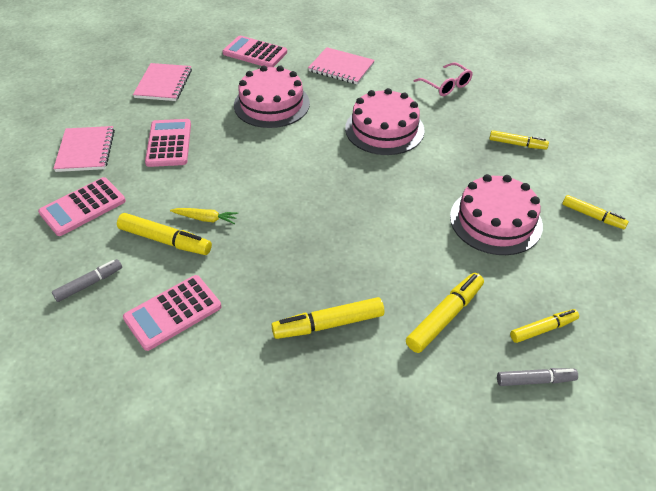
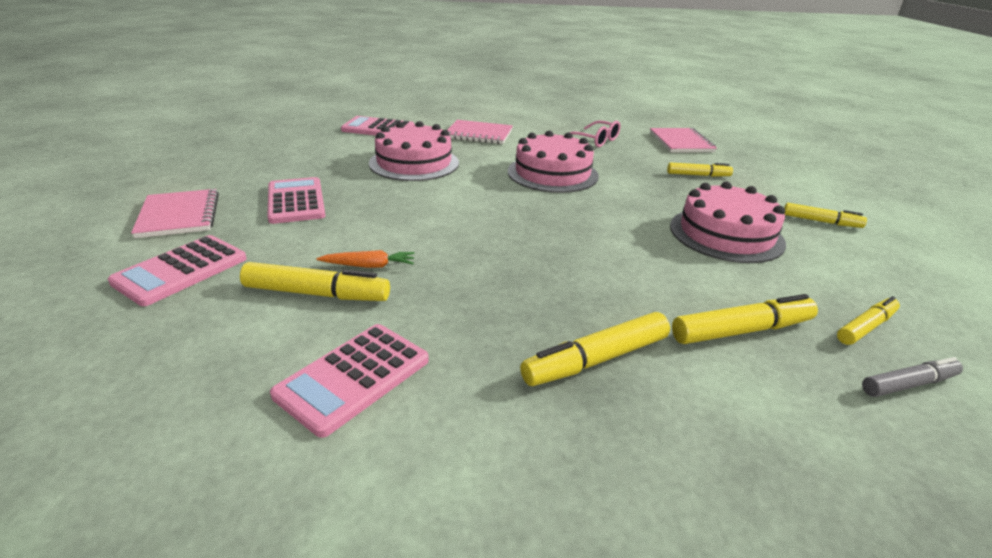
camera: 15 degrees left, 15 degrees down
grey marker [52,259,122,302] -> none
pink notebook [133,63,192,101] -> pink notebook moved to [650,128,717,152]
yellow carrot [170,208,238,224] -> orange carrot [316,250,415,268]
yellow marker [406,273,484,353] -> yellow marker turned 45 degrees clockwise [672,294,818,344]

